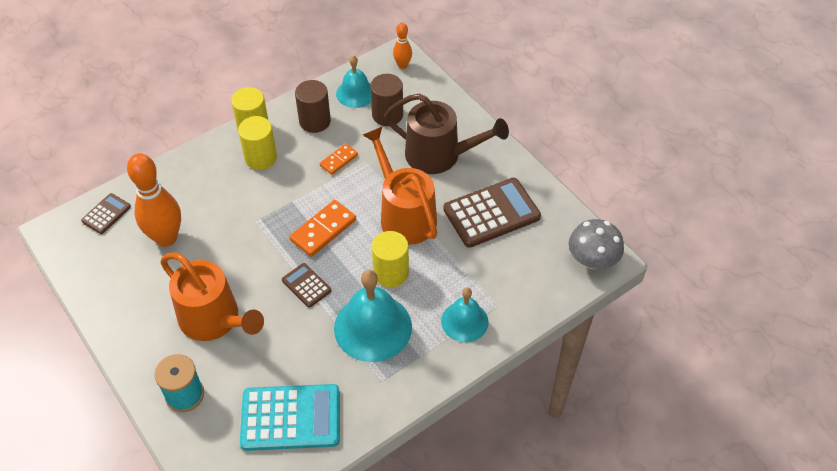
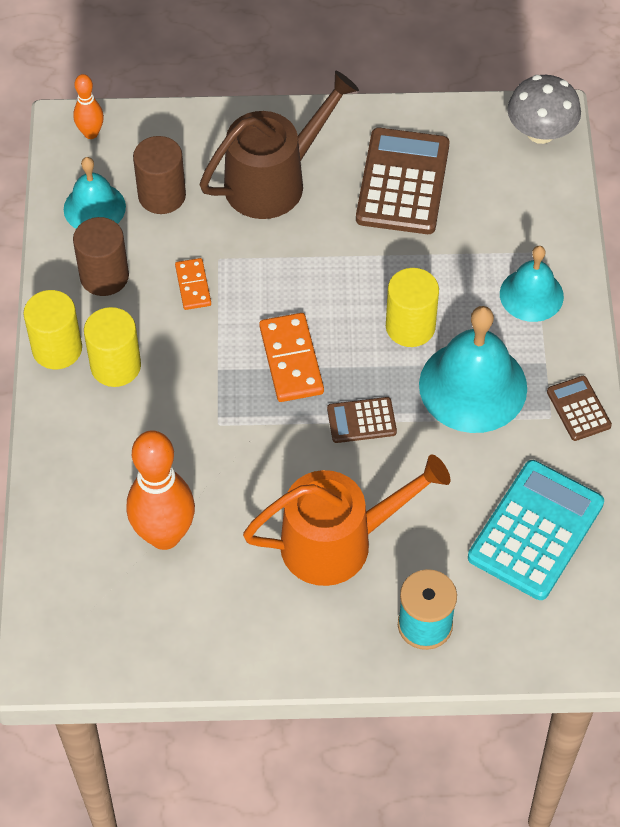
camera: 55 degrees left, 5 degrees up
brown calculator [81,193,131,234] -> brown calculator moved to [547,376,612,441]
orange watering can [363,127,437,245] -> none

